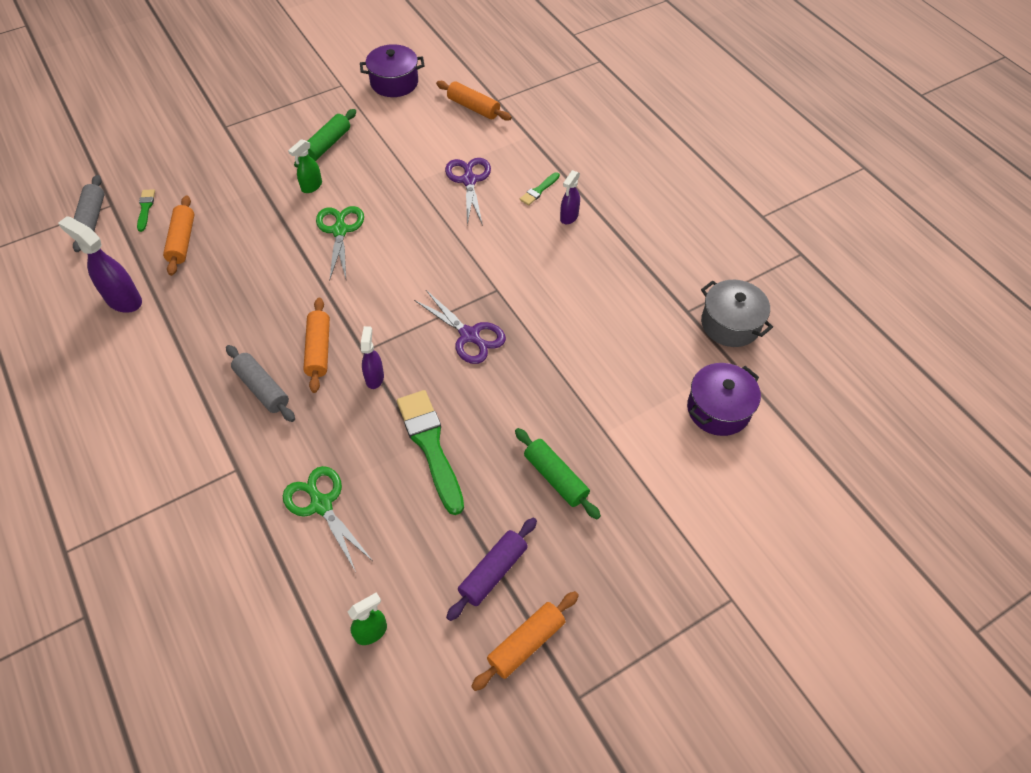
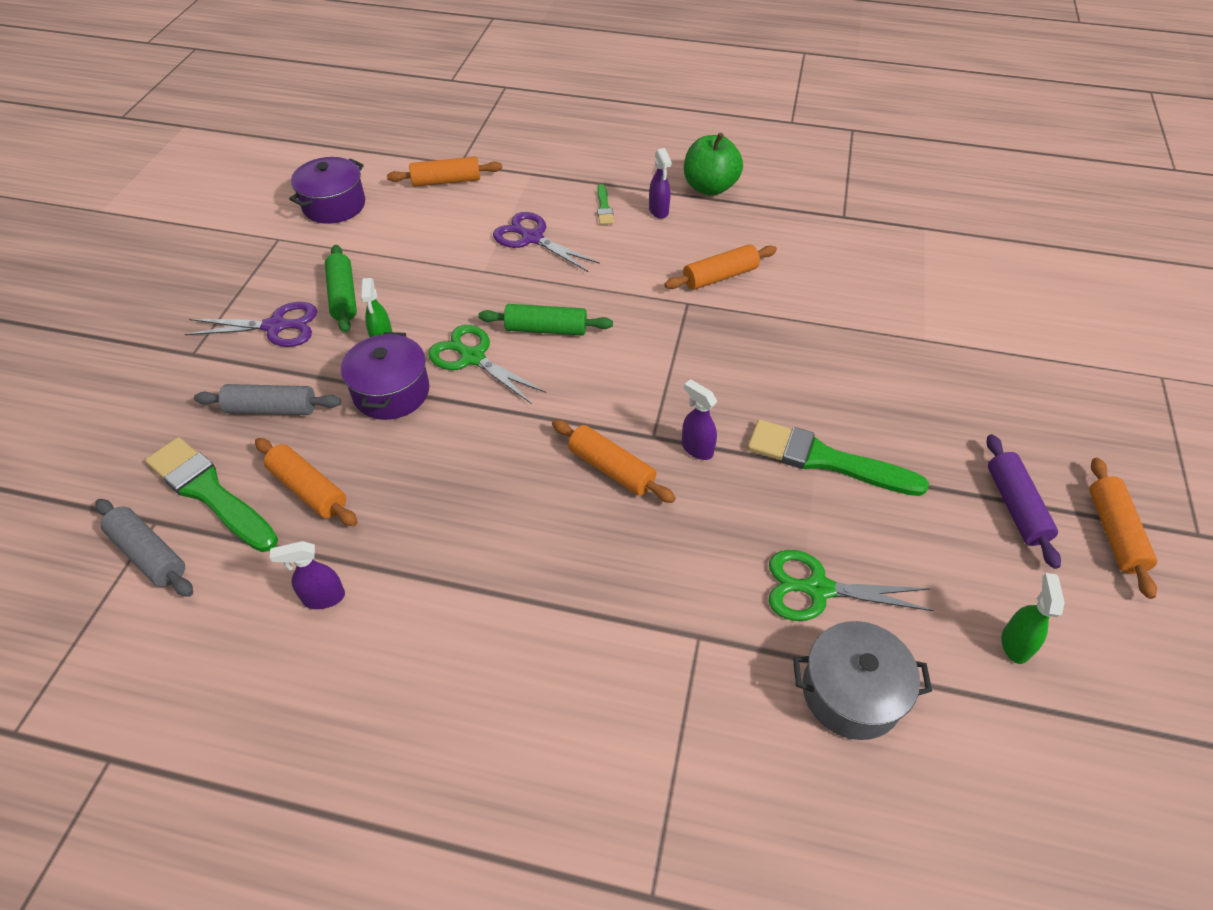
camera: 45 degrees left, 5 degrees down
purple spray bottle [58,216,142,313] -> purple spray bottle [270,541,345,609], size x0.61
green brush [137,189,155,232] -> green brush [145,437,278,552], size x2.12
grey rolling pin [226,345,295,422] -> grey rolling pin moved to [194,384,341,415]
purple scissors [414,290,506,364] -> purple scissors moved to [185,302,317,347]
green rolling pin [515,428,601,519] -> green rolling pin moved to [478,304,613,336]
purple pot [687,363,761,436] -> purple pot moved to [341,332,430,420]
grey pot [701,280,773,347] -> grey pot moved to [793,621,932,740]
none -> orange rolling pin [664,244,777,290]
none -> green apple [684,133,743,196]

